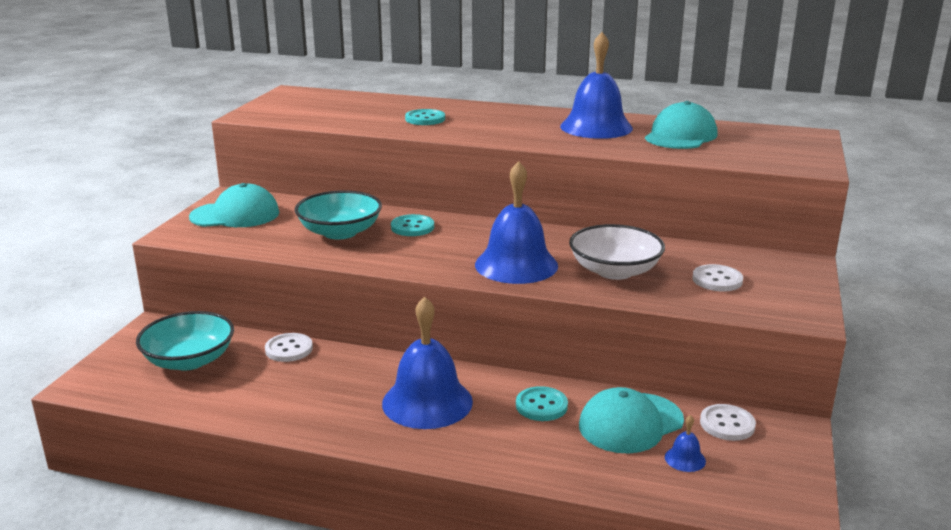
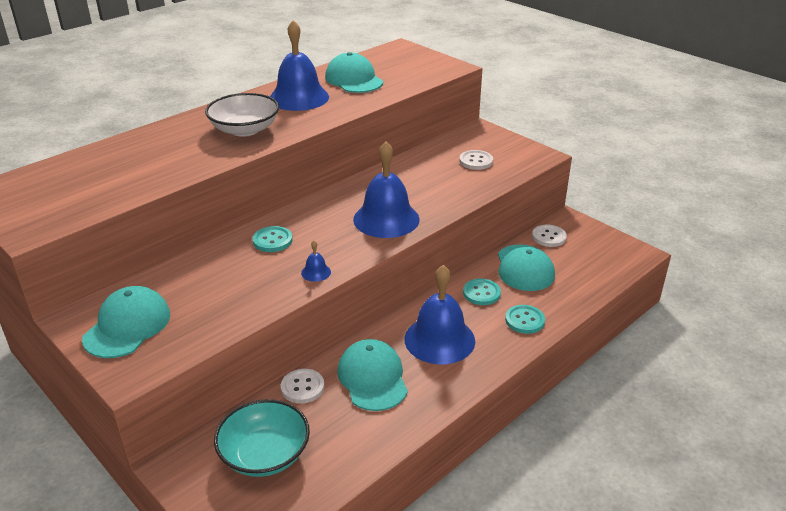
camera: 60 degrees left, 10 degrees up
turquoise bowl [295,190,382,239] -> none
turquoise button [405,109,445,125] -> turquoise button moved to [505,305,545,334]
white bowl [569,224,665,280] -> white bowl moved to [205,93,279,137]
blue bell [665,415,706,472] -> blue bell moved to [301,241,331,282]
none -> turquoise cap [337,339,408,411]

